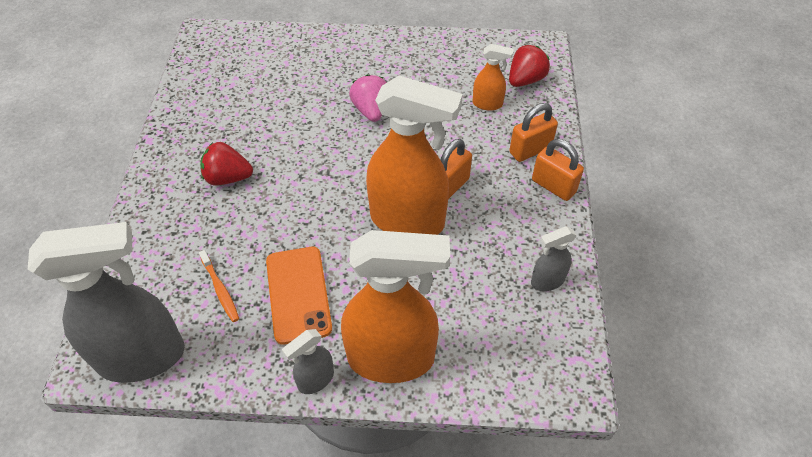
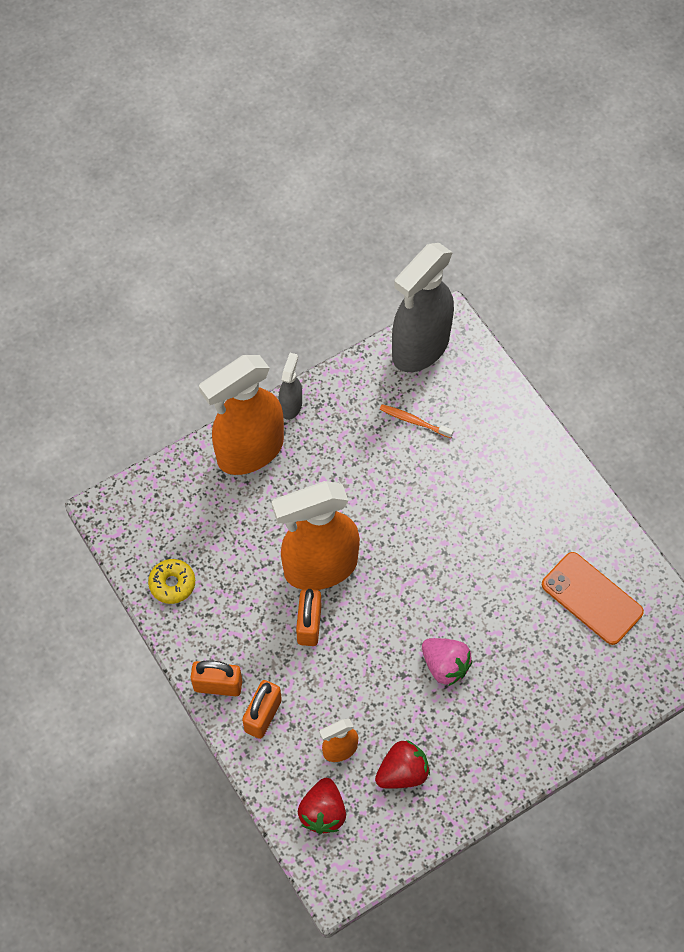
camera: 145 degrees right, 10 degrees up
red strawberry [200,142,253,185] -> red strawberry moved to [375,740,430,789]
orange phone [266,247,332,345] -> orange phone moved to [542,552,644,645]
grey spray bottle [531,226,577,291] -> yellow donut [148,559,195,604]

